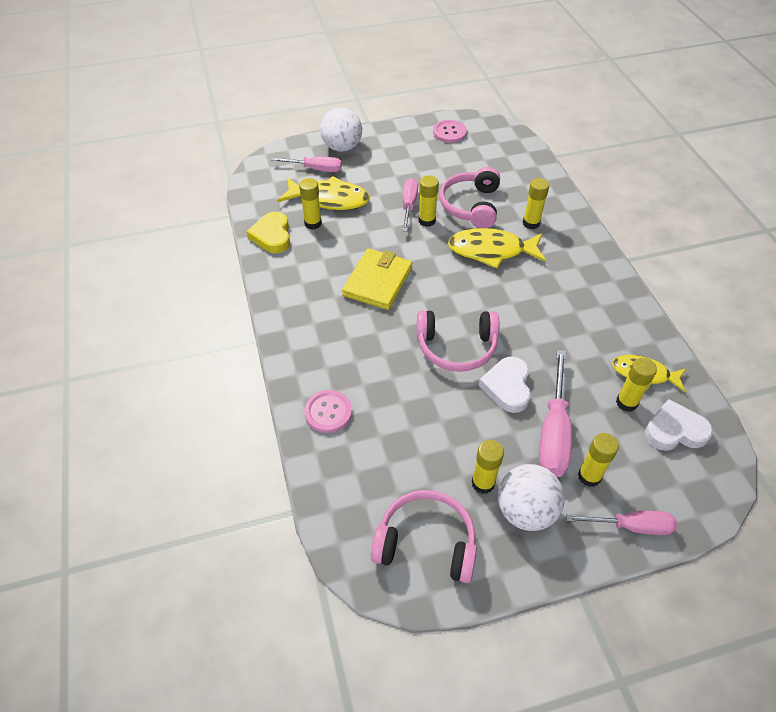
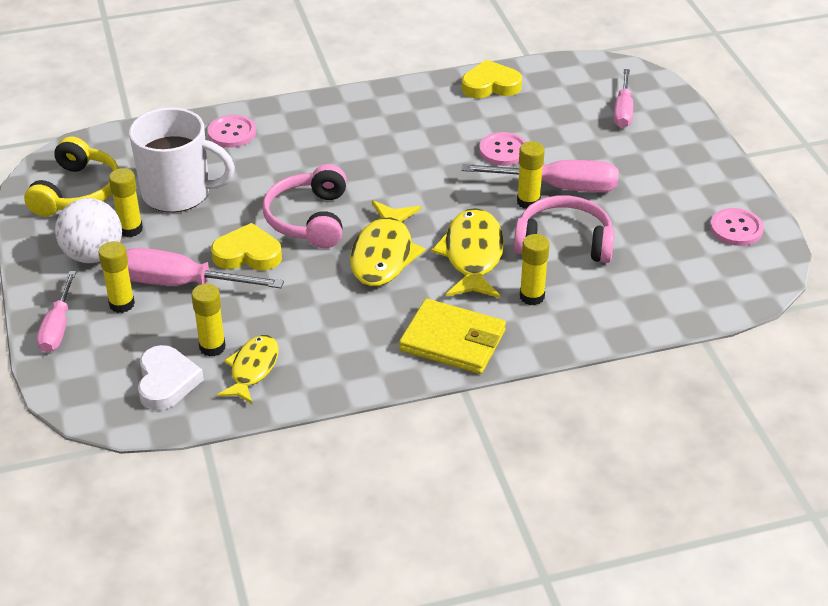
camera: 90 degrees right, 10 degrees down
yellow fish [277,176,370,210] -> yellow fish moved to [350,200,426,286]
yellow glue stick [299,178,322,230] -> none
white ball [320,107,362,152] -> none
yellow wallet [342,248,412,310] -> yellow wallet moved to [399,299,506,374]
pink headphones [371,490,477,583] -> yellow headphones [24,136,119,217]
pink screwdriver [402,178,418,231] -> pink screwdriver [461,160,619,193], size x1.53
white heart [479,357,531,413] -> yellow heart [211,223,282,271]
none -> white mug [129,108,235,212]
none -> pink button [479,132,526,166]

